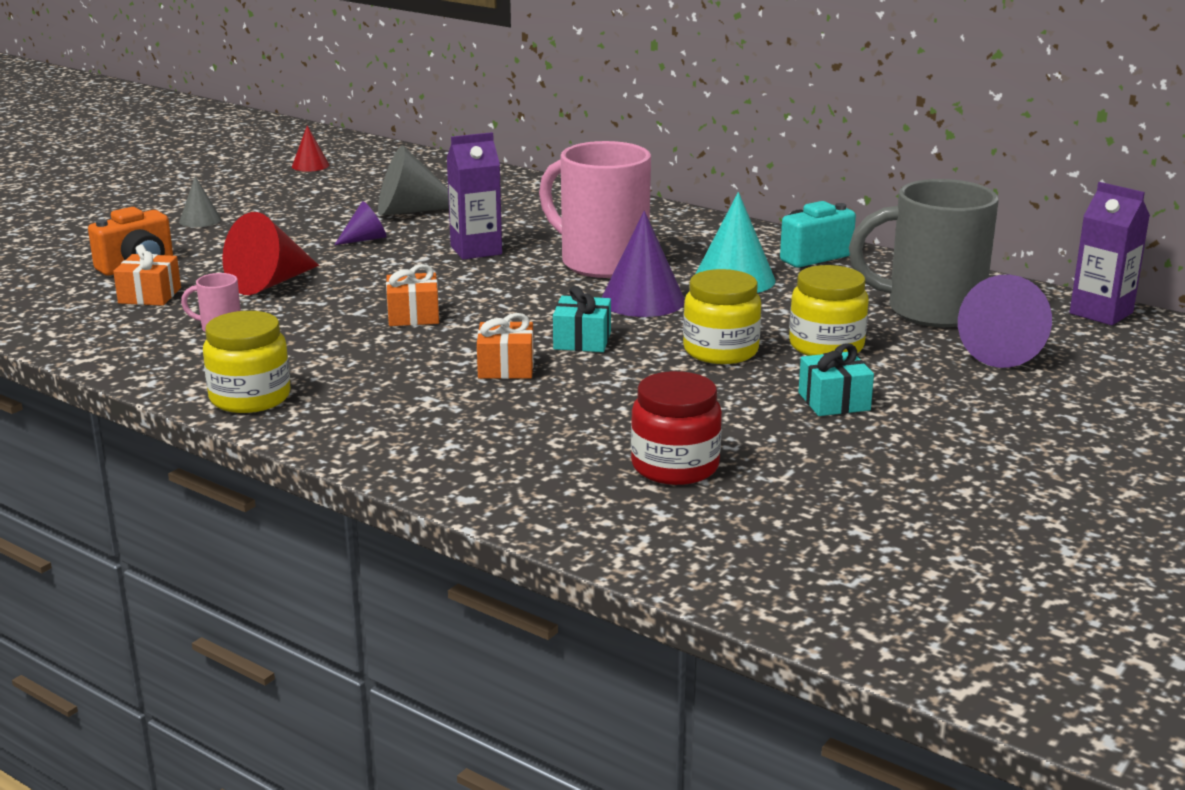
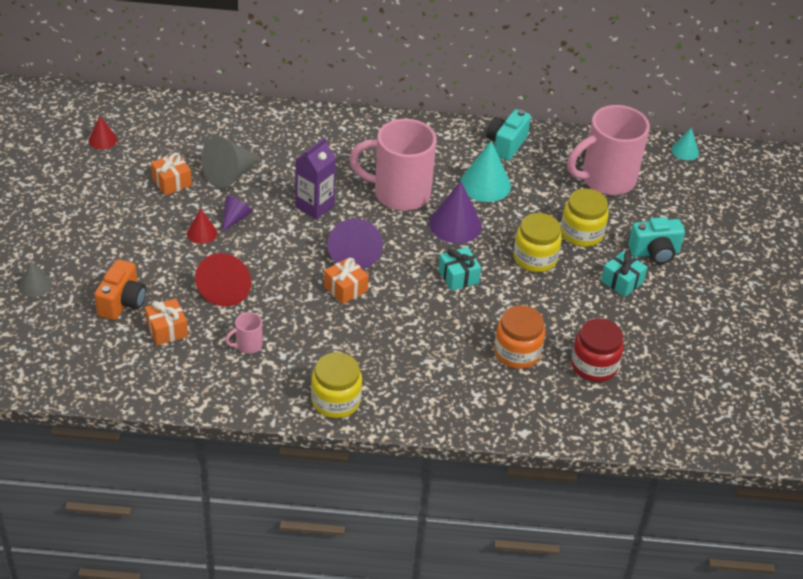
camera: 35 degrees left, 20 degrees up
grey cone [179,176,221,227] -> grey cone moved to [19,261,52,297]
orange gift [477,313,534,379] -> orange gift moved to [151,153,192,195]
grey mug [849,179,999,327] -> pink mug [567,105,650,195]
purple cone [958,274,1052,368] -> purple cone moved to [327,218,383,269]
purple carton [1070,182,1150,325] -> turquoise cone [671,127,699,160]
none -> red cone [187,209,217,244]
none -> orange jar [494,305,545,369]
none -> turquoise camera [628,217,685,264]

